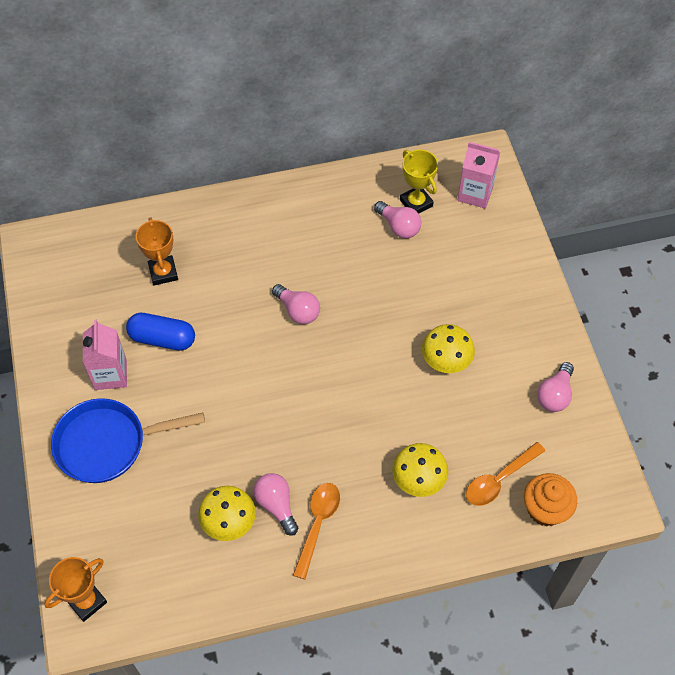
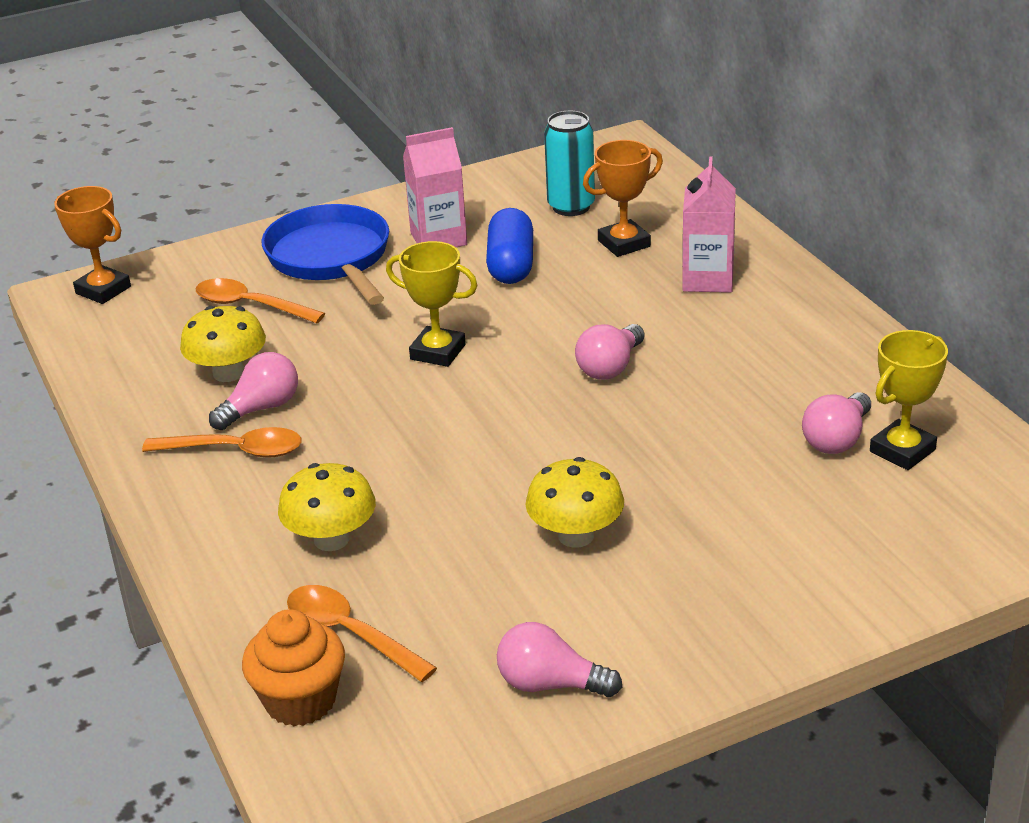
camera: 80 degrees right, 25 degrees down
pink carton [458,142,500,209] -> pink carton moved to [682,157,736,293]
none -> orange spoon [196,278,325,323]
none -> yellow trophy [386,241,478,367]
none -> turquoise can [544,111,595,216]

